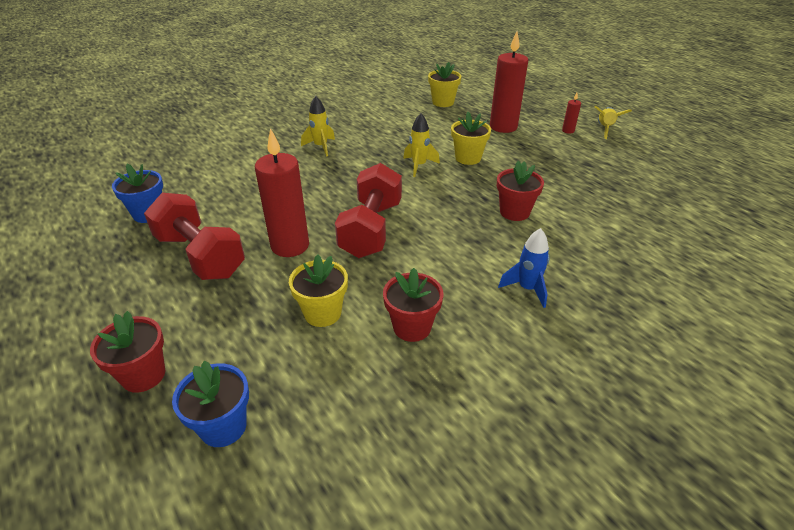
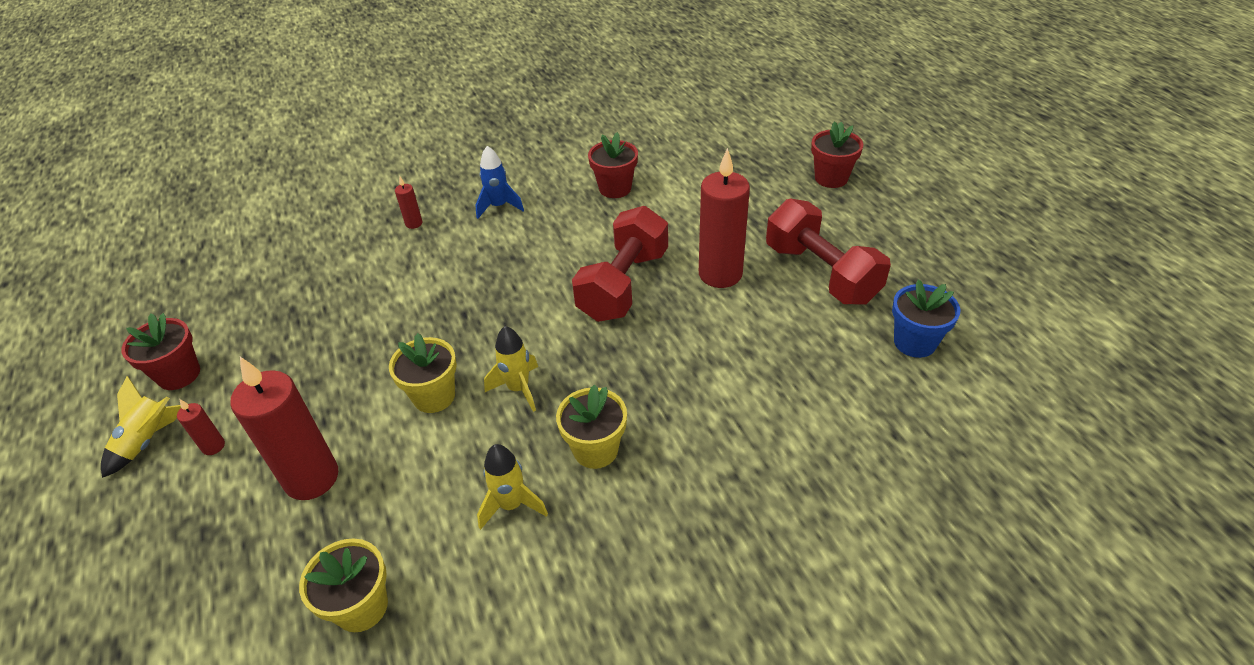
camera: 165 degrees left, 5 degrees up
blue flower pot [172,360,249,447] -> none
yellow flower pot [289,254,348,327] -> yellow flower pot moved to [556,385,627,469]
yellow rocket [301,96,335,157] -> yellow rocket moved to [477,444,548,530]
red flower pot [497,161,544,221] -> red flower pot moved to [121,313,200,390]
none -> red candle [395,177,422,229]

